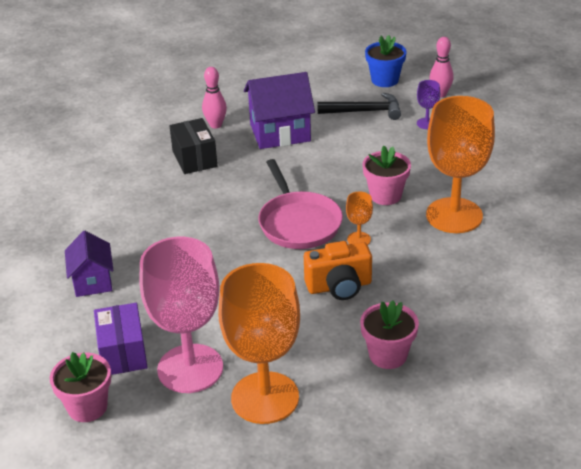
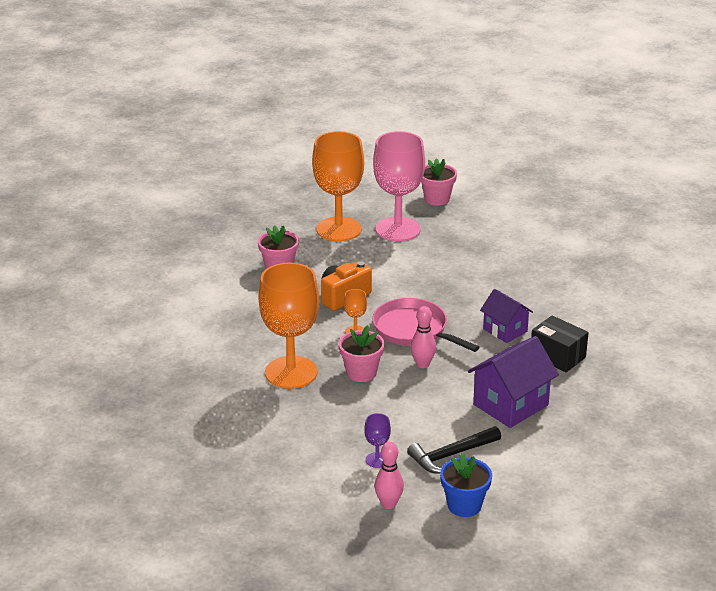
camera: 150 degrees right, 5 degrees down
purple house [65,231,114,297] -> purple house moved to [480,289,533,343]
purple box [94,303,148,375] -> none
pink bowling pin [202,67,227,129] -> pink bowling pin moved to [411,306,436,368]

